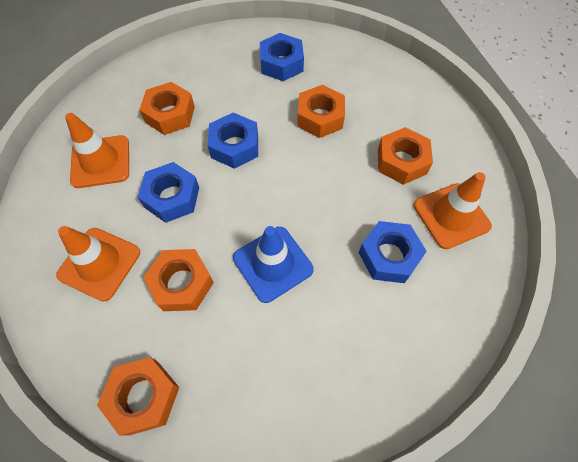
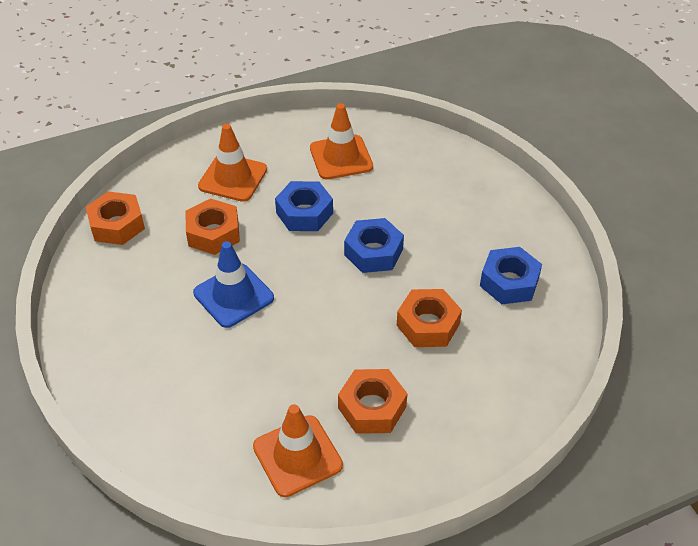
camera: 85 degrees right, 15 degrees down
orange nut [139,82,195,135] -> none
blue nut [359,221,427,283] -> none

